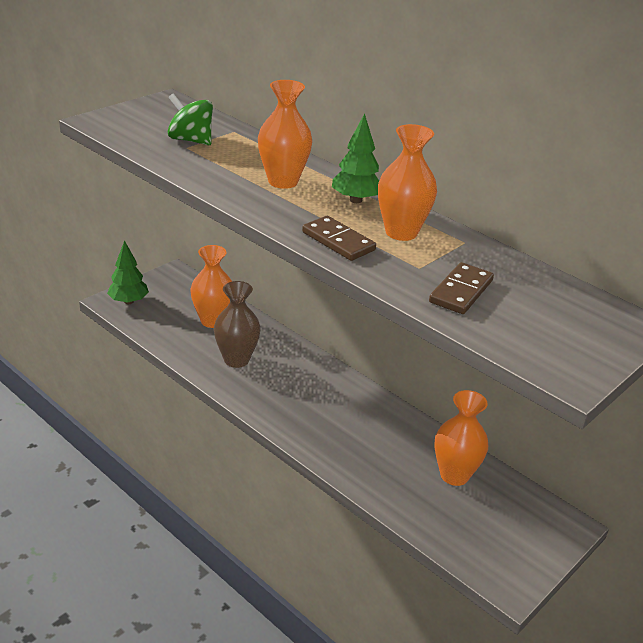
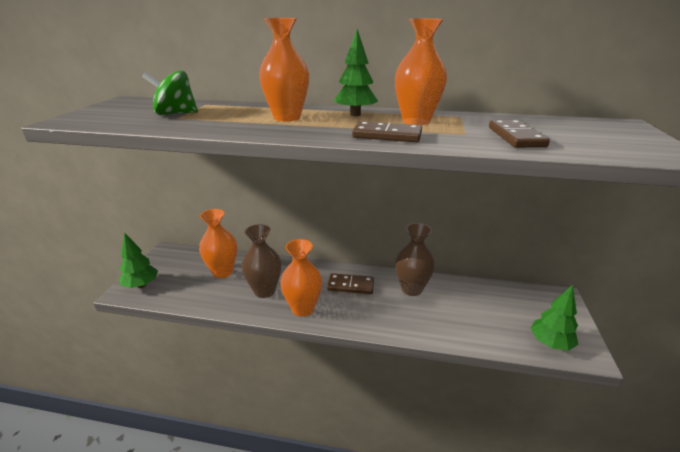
camera: 30 degrees left, 5 degrees down
orange vase [434,390,488,486] -> orange vase moved to [280,239,322,317]
none -> brown domino [327,273,374,294]
none -> brown vase [395,223,435,296]
none -> green tree [531,285,578,351]

